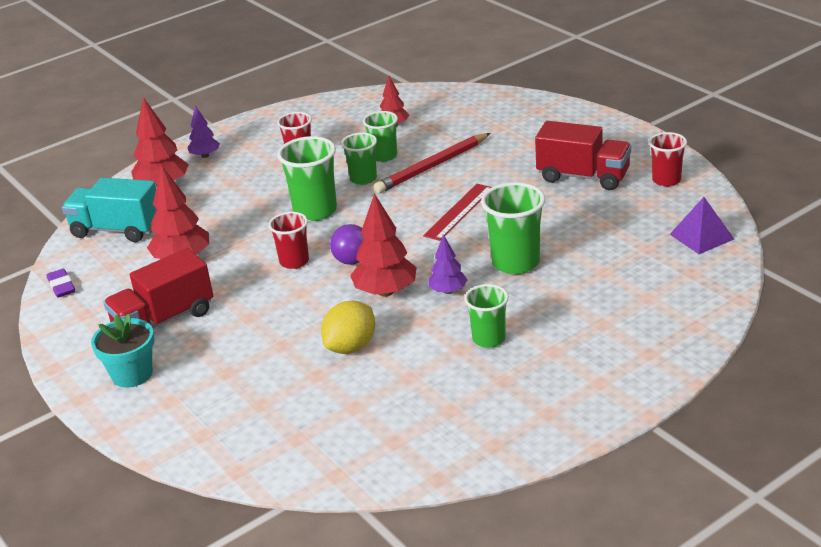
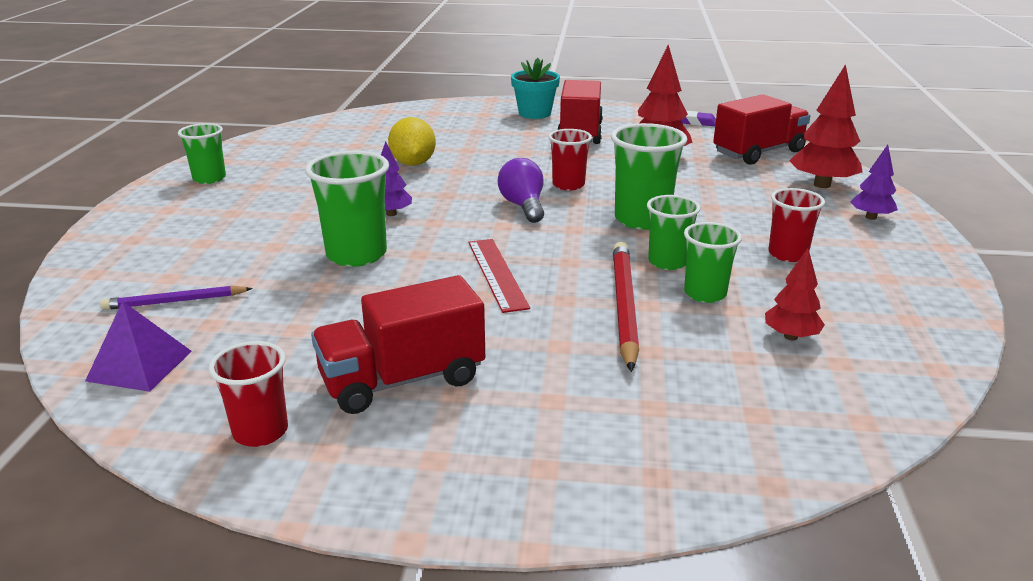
camera: 130 degrees right, 5 degrees down
turquoise truck [62,178,157,242] -> red truck [713,94,811,165]
red tree [350,193,417,297] -> none
green cup [464,284,509,348] -> green cup moved to [178,123,226,184]
none -> purple pencil [100,286,253,310]

